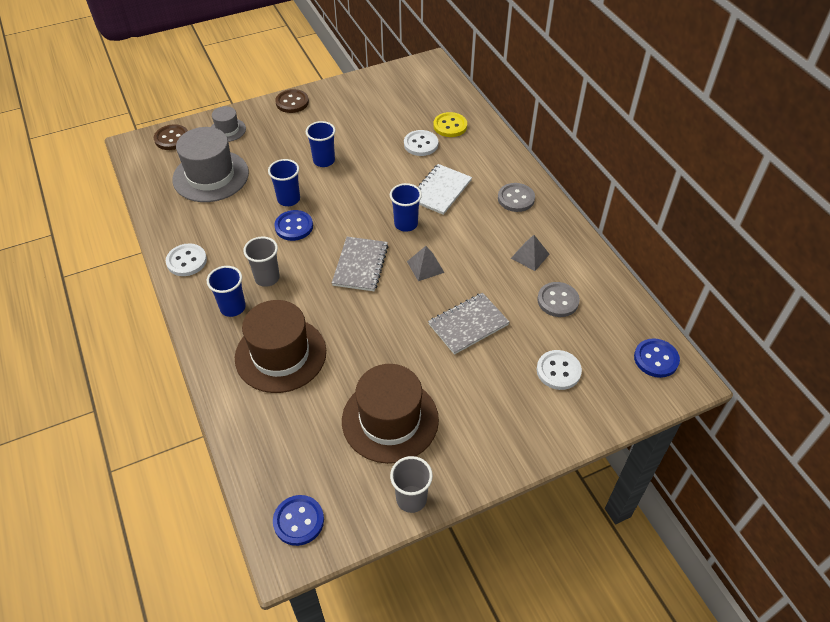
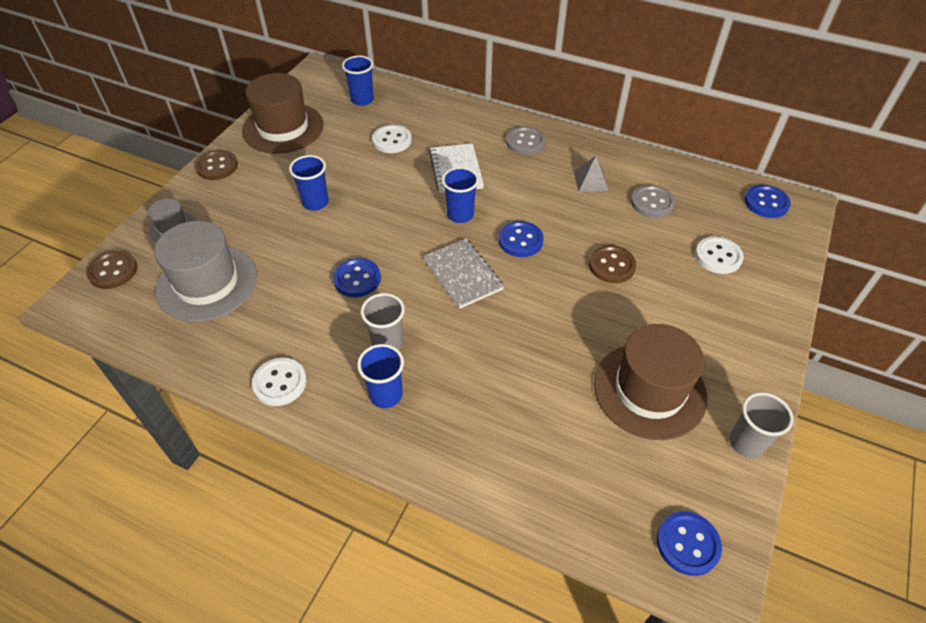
camera: 40 degrees left, 0 degrees up
brown hat [235,300,326,393] -> brown hat moved to [242,73,324,154]
blue cup [268,159,300,206] -> blue cup moved to [342,56,374,106]
grey pyramid [407,246,445,281] -> blue button [498,221,544,257]
grey notebook [428,293,510,355] -> brown button [589,245,636,283]
yellow button [433,112,467,137] -> none

